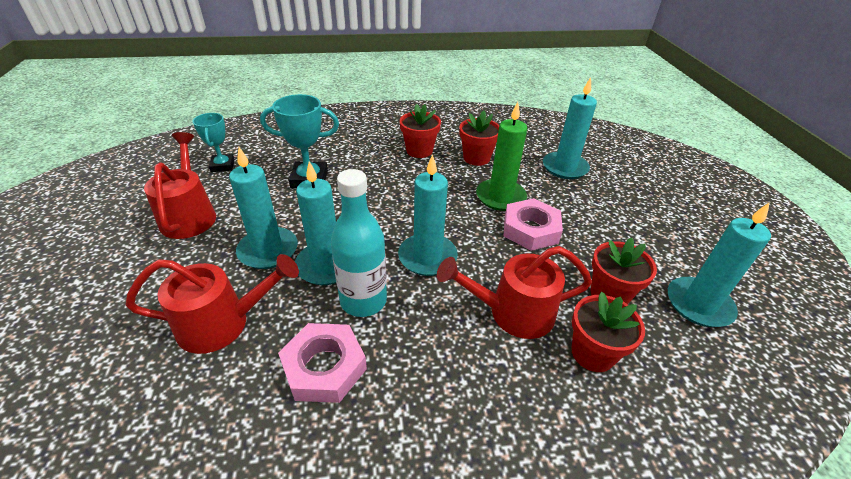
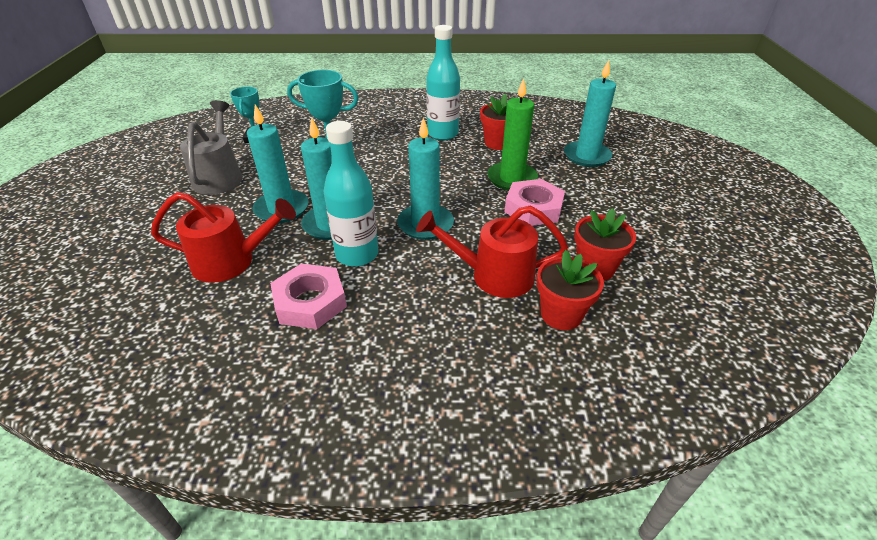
camera: 10 degrees right, 0 degrees up
red watering can [144,132,216,239] -> grey watering can [180,100,242,195]
red flower pot [400,104,441,158] -> turquoise bottle [426,25,460,140]
turquoise candle [668,202,771,327] -> none

